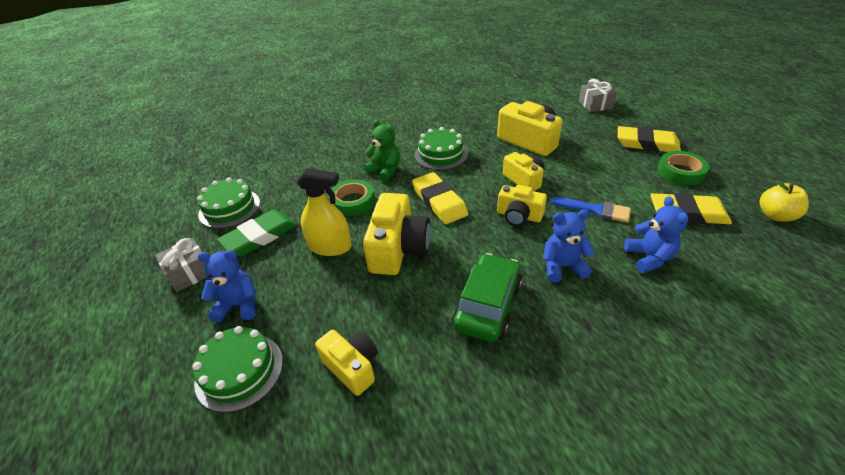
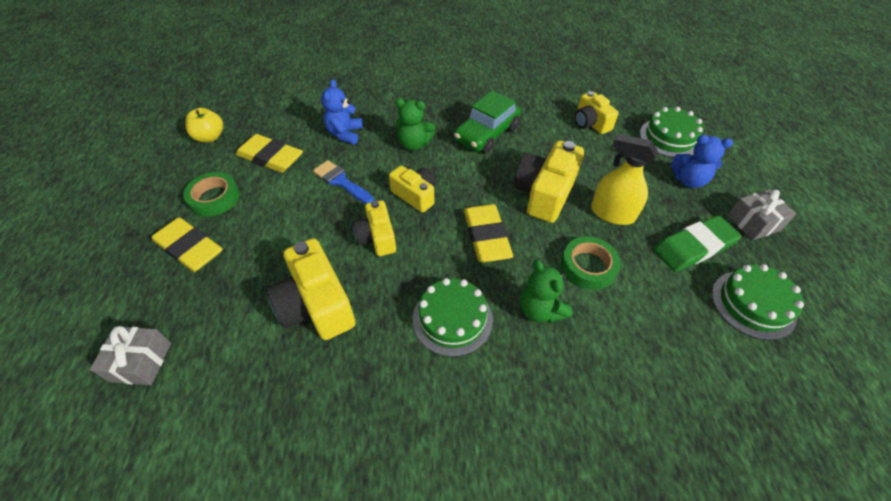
camera: 165 degrees left, 10 degrees up
blue teddy bear [543,210,595,282] -> green teddy bear [394,98,435,151]

